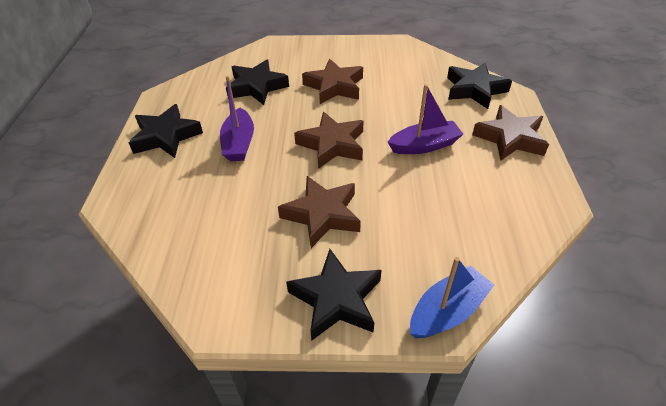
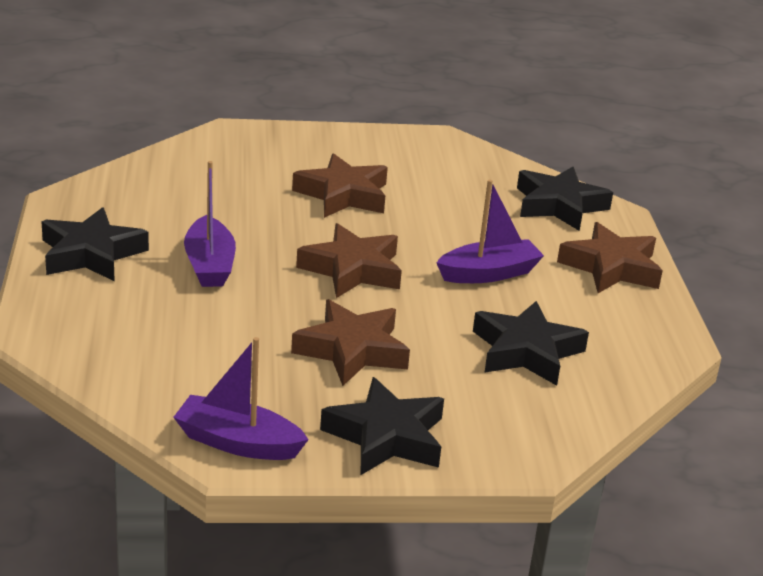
camera: 10 degrees left, 15 degrees down
black star [226,60,289,105] -> black star moved to [473,301,589,386]
blue boat [410,257,494,338] -> none
none -> purple boat [173,337,309,460]

